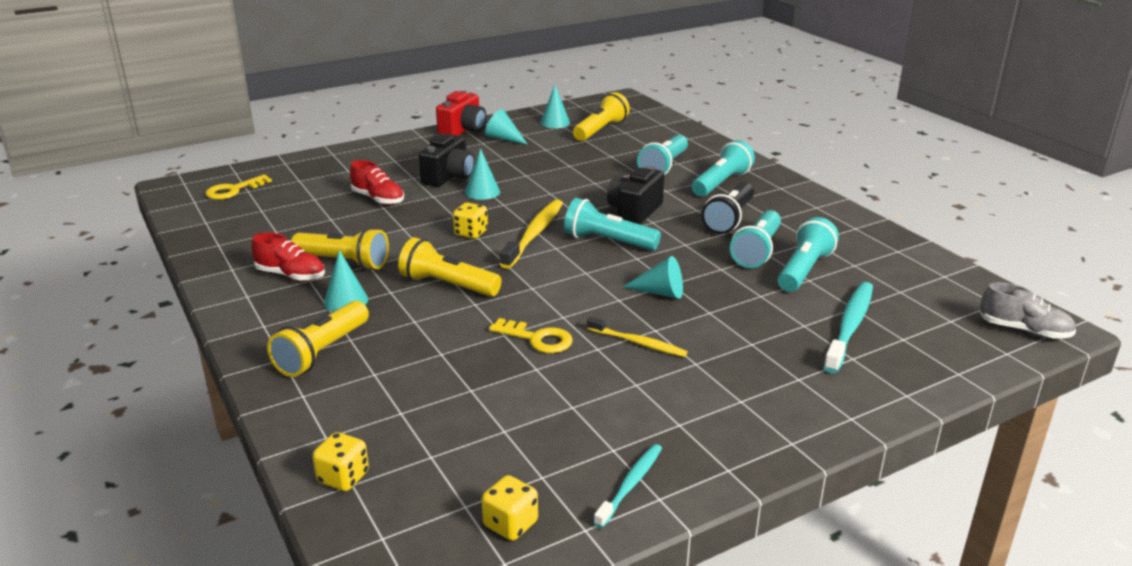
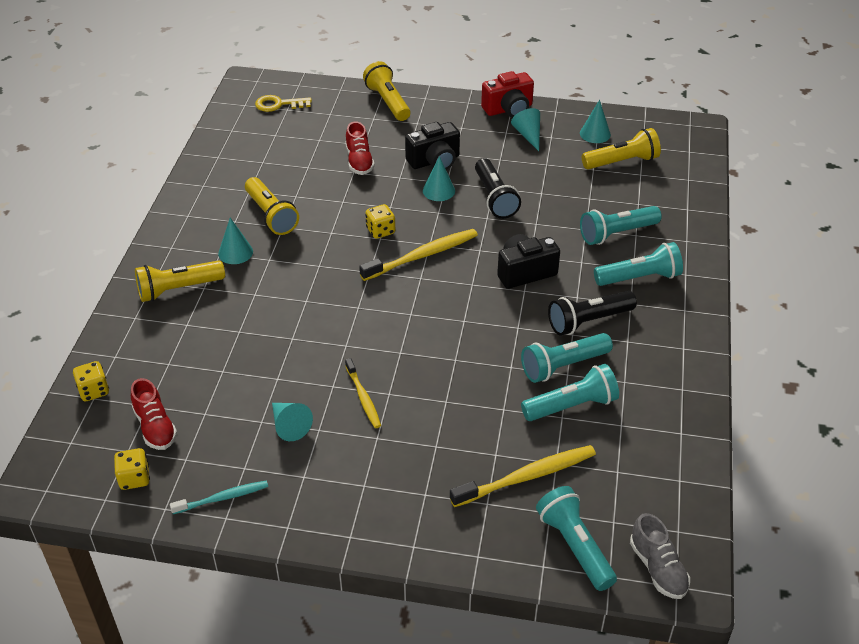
camera: 40 degrees right, 15 degrees up
red shoe [251,232,325,281] -> red shoe moved to [131,378,177,450]
yellow flashlight [398,237,502,297] -> yellow flashlight moved to [363,61,410,121]
yellow key [489,318,573,353] -> none
turquoise flashlight [564,198,661,251] -> turquoise flashlight moved to [536,486,617,591]
turquoise cone [623,256,683,299] -> turquoise cone moved to [272,403,313,441]
turquoise toothbrush [823,282,873,374] -> yellow toothbrush [450,445,596,507]
none -> black flashlight [475,158,521,219]

